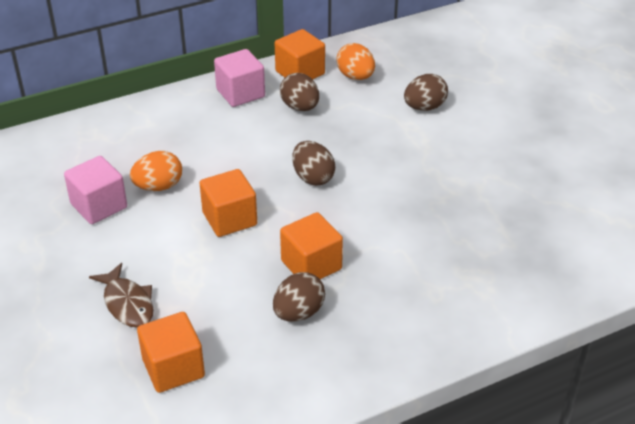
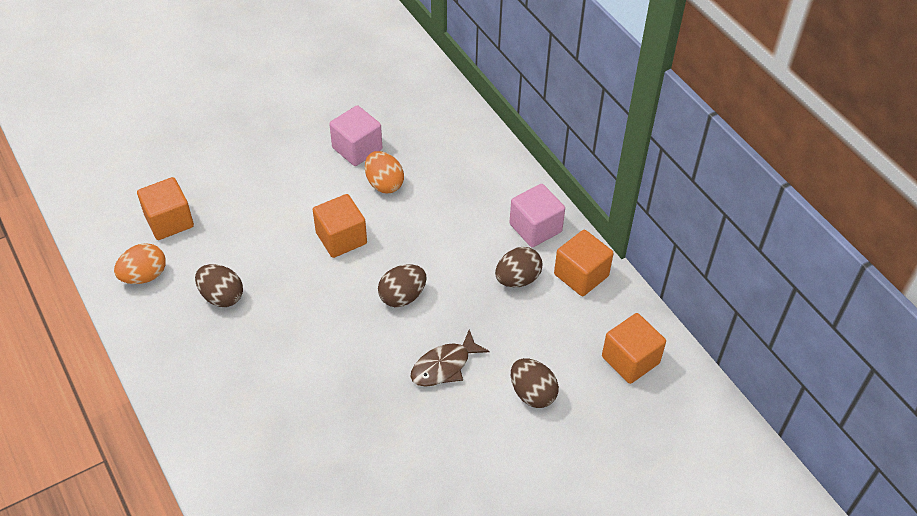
camera: 85 degrees right, 10 degrees up
brown fish [89,263,153,328] -> brown fish moved to [410,330,490,387]
orange cube [280,212,343,279] -> orange cube moved to [602,313,666,384]
orange egg [336,43,375,80] -> orange egg moved to [114,243,166,284]

